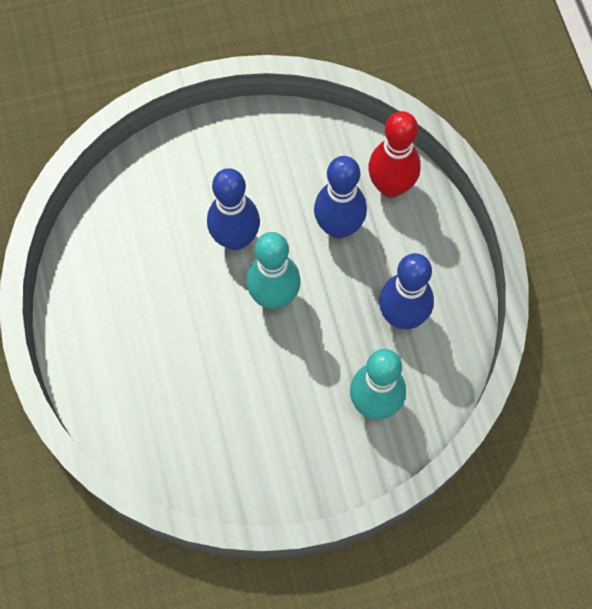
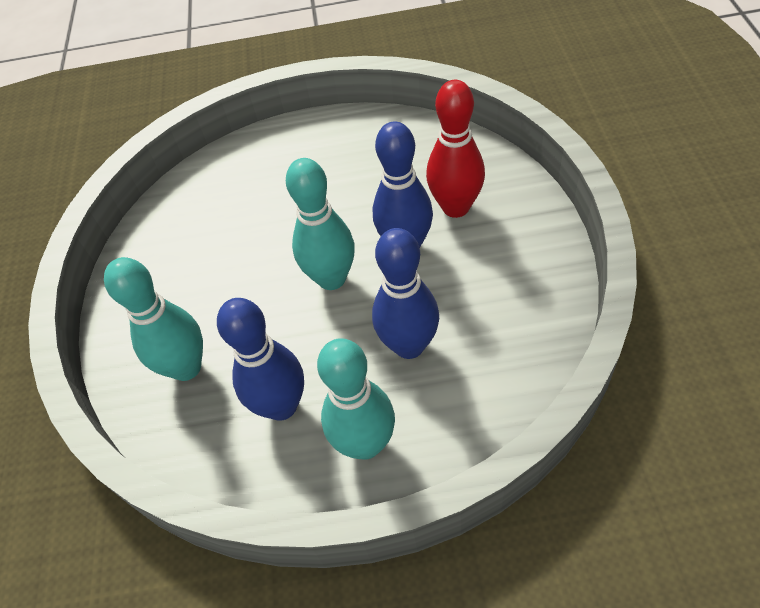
camera: 105 degrees right, 15 degrees down
red bowling pin [368,111,421,198] -> red bowling pin moved to [426,80,485,218]
none -> turquoise bowling pin [317,338,395,460]

